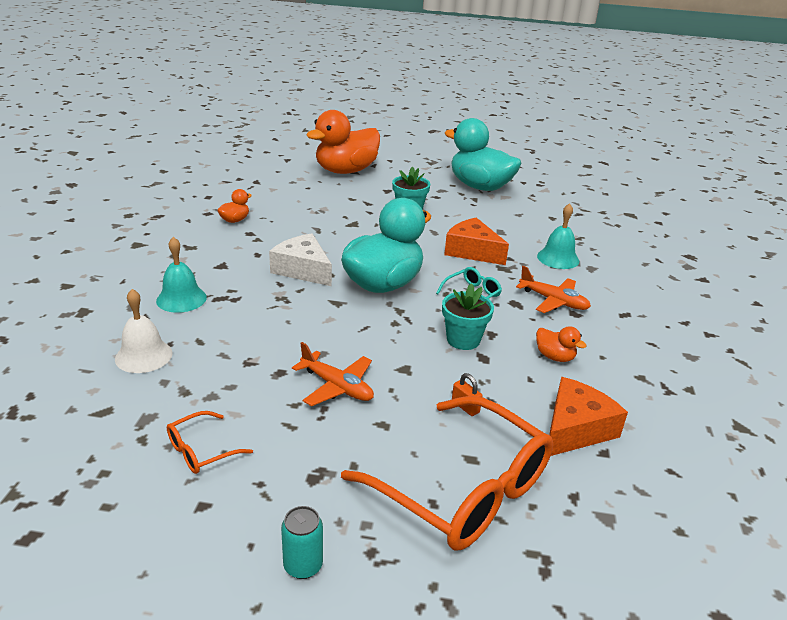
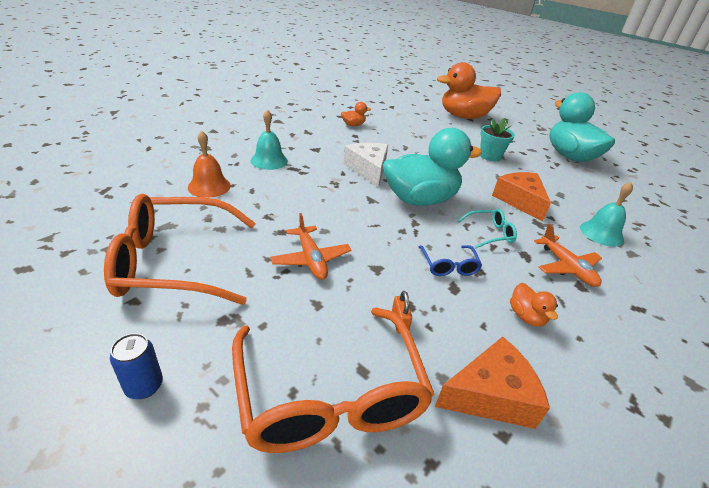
camera: 30 degrees right, 5 degrees up
white bell [115,289,173,373] -> orange bell [188,131,231,198]
orange glasses [167,411,253,474] -> orange glasses [104,193,256,305], size x2.31
turquoise can [281,506,323,579] -> blue can [110,333,163,399]
turquoise flower pot [442,283,494,350] -> blue glasses [419,245,482,276]

